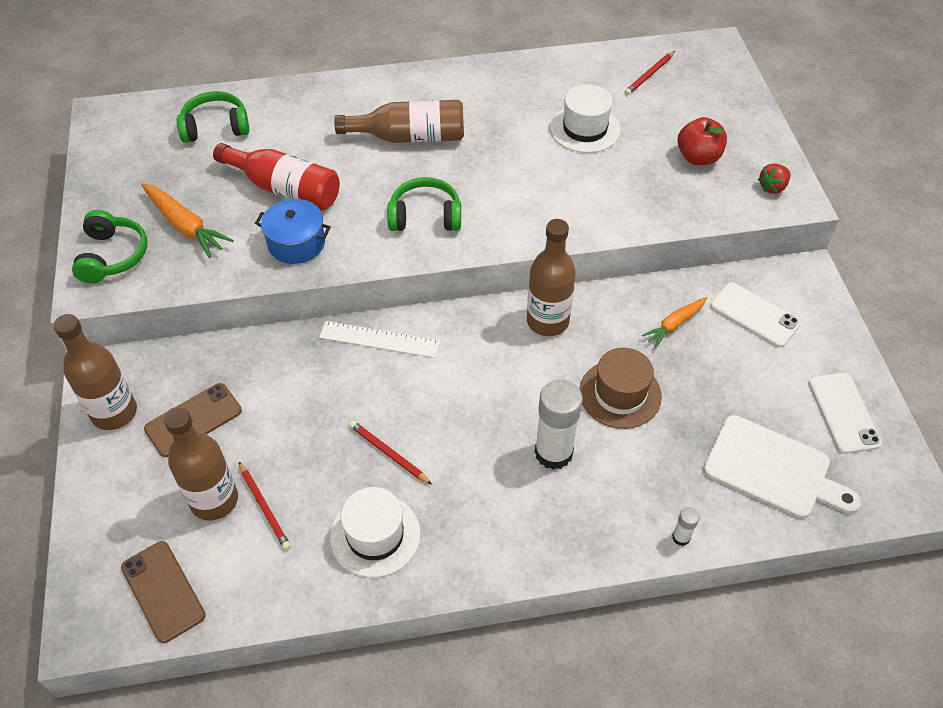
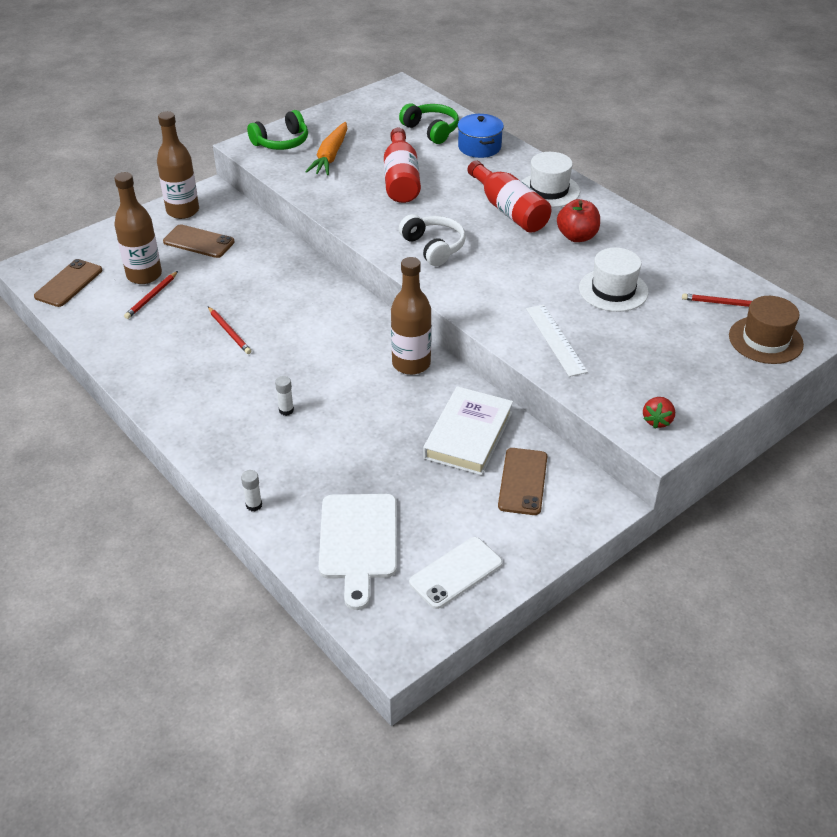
camera: 60 degrees right, 10 degrees down
blue pot [255,199,331,264] -> blue pot moved to [458,114,504,158]
white ruler [319,321,440,358] -> white ruler moved to [526,305,588,377]
white hat [330,487,421,577] -> white hat moved to [522,152,580,208]
brown bottle [334,100,464,143] -> red bottle [467,160,552,233]
red pencil [349,421,432,484] -> red pencil turned 135 degrees clockwise [208,307,251,354]
green headphones [387,177,461,231] -> white headphones [399,214,466,266]
white glue stick [535,379,583,470] -> white glue stick [275,376,294,416], size x0.45
brown hat [579,347,662,429] -> brown hat moved to [729,296,804,364]
orange carrot [642,297,707,348] -> white book [423,386,513,475]
red apple [678,117,727,165] -> red apple moved to [557,199,600,242]
white phone [710,282,801,347] -> brown phone [498,448,547,515]
red strawberry [758,163,790,194] -> red strawberry turned 90 degrees counterclockwise [643,397,675,428]

